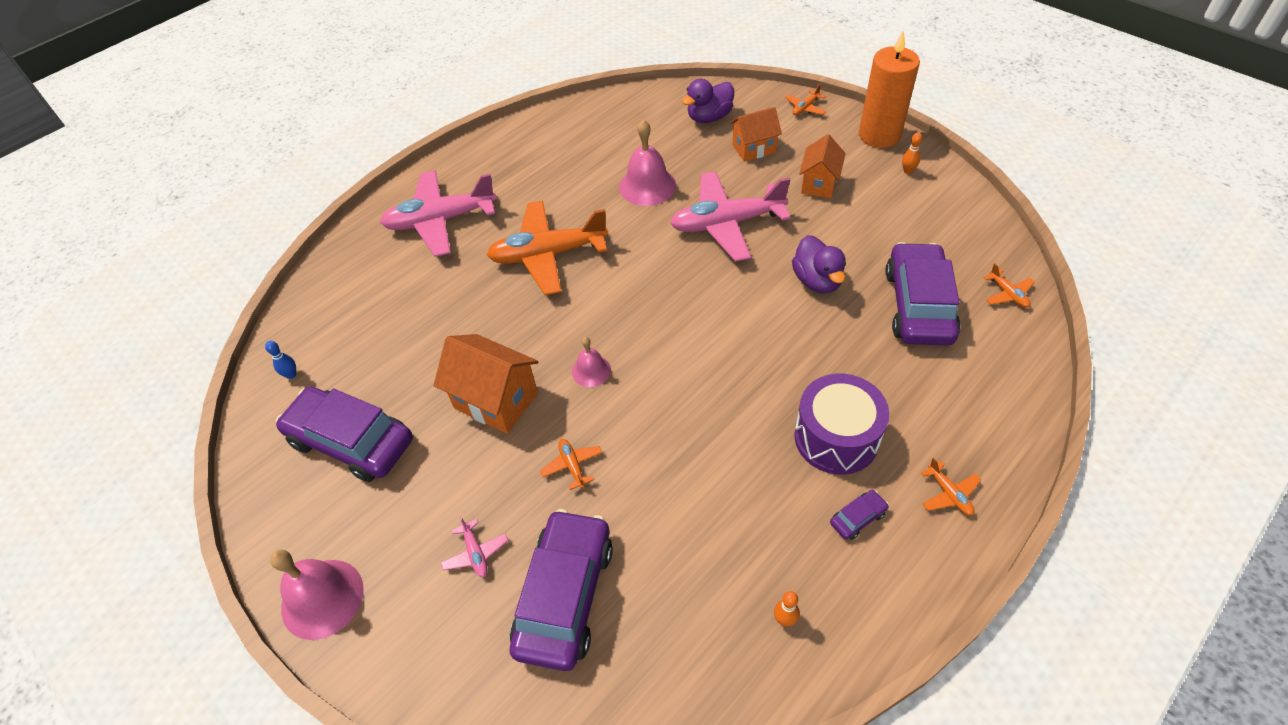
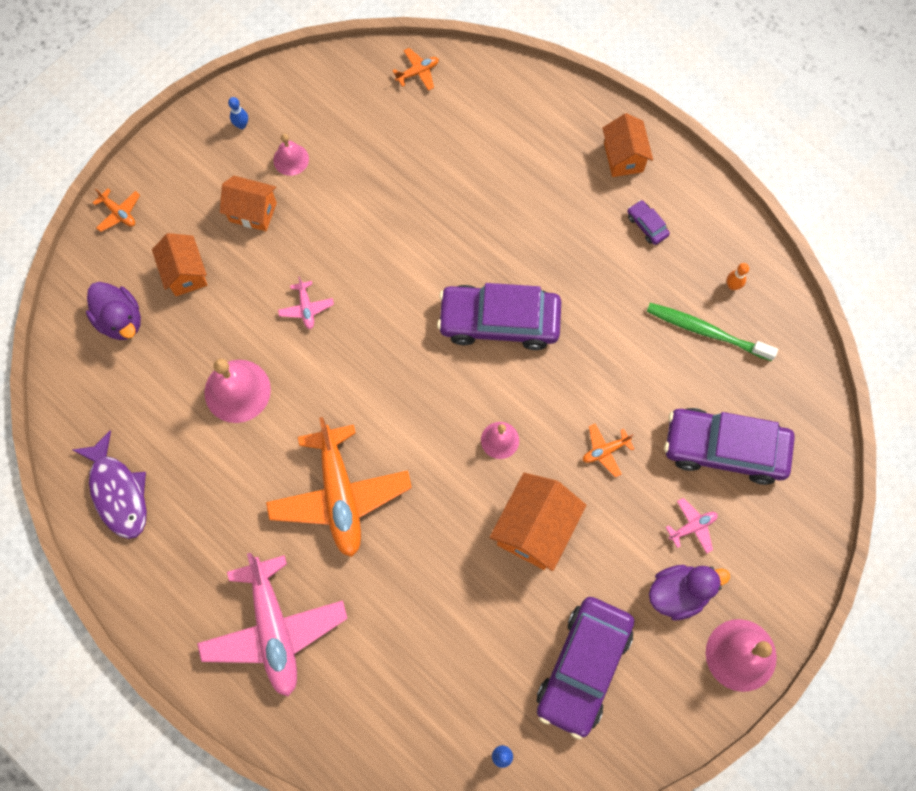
camera: 95 degrees left, 20 degrees up
pink plane [670,171,791,262] -> pink plane [278,276,334,329], size x0.41
purple duck [792,235,846,293] -> purple duck moved to [649,565,730,621]
purple drum [794,374,889,475] -> none
orange candle [859,31,920,148] -> none
purple car [885,242,961,346] -> purple car moved to [437,283,561,350]
orange bowling pin [902,133,922,174] -> blue bowling pin [228,97,248,129]
orange plane [921,458,981,516] -> orange house [602,113,653,177]
none -> purple fish [73,430,147,539]
none -> pink bell [273,134,309,176]
none -> green toothbrush [647,303,778,361]

